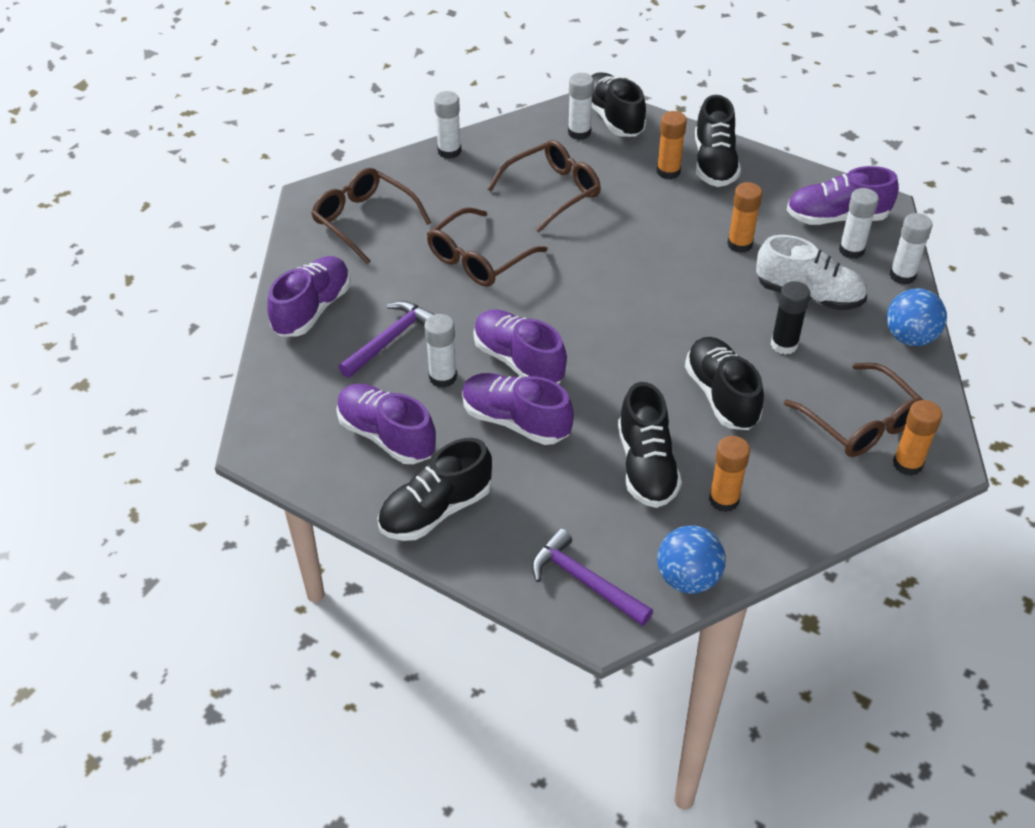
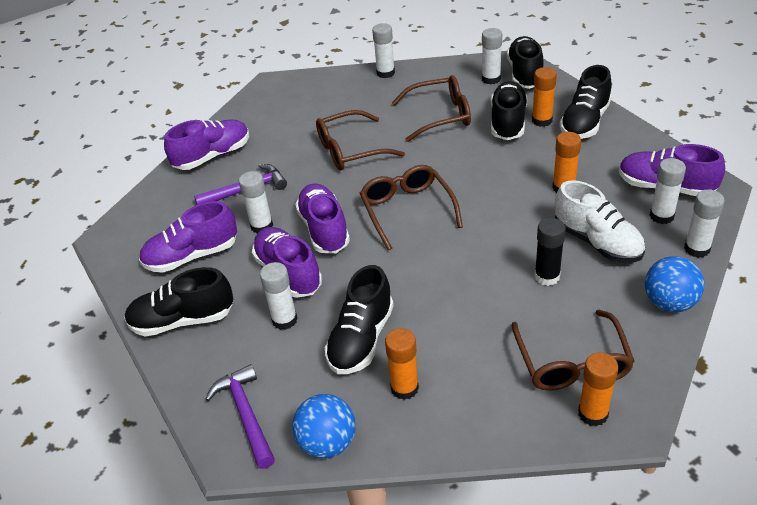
camera: 30 degrees right, 5 degrees down
brown glasses [311,168,431,264] -> brown glasses moved to [360,165,463,250]
purple shoe [336,384,436,464] -> purple shoe turned 90 degrees counterclockwise [139,201,237,273]
black shoe [685,337,764,430] -> black shoe moved to [491,81,528,140]
none -> white glue stick [260,262,298,330]

